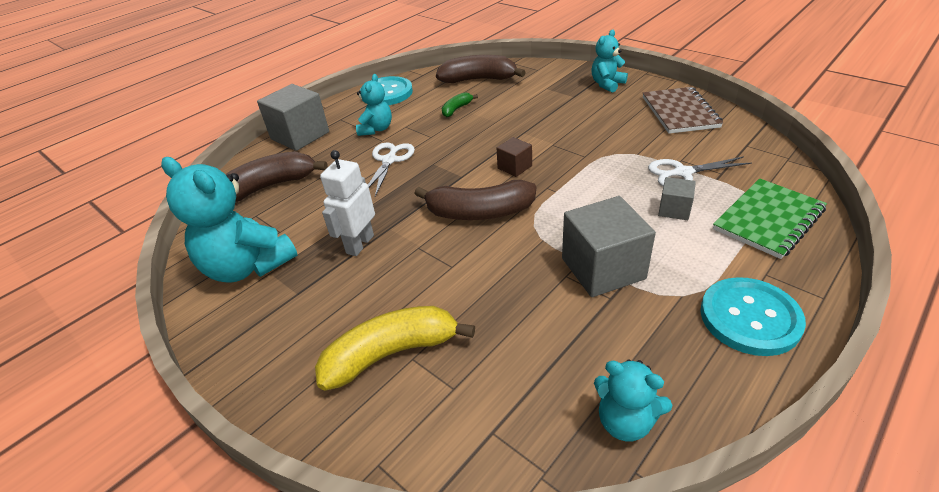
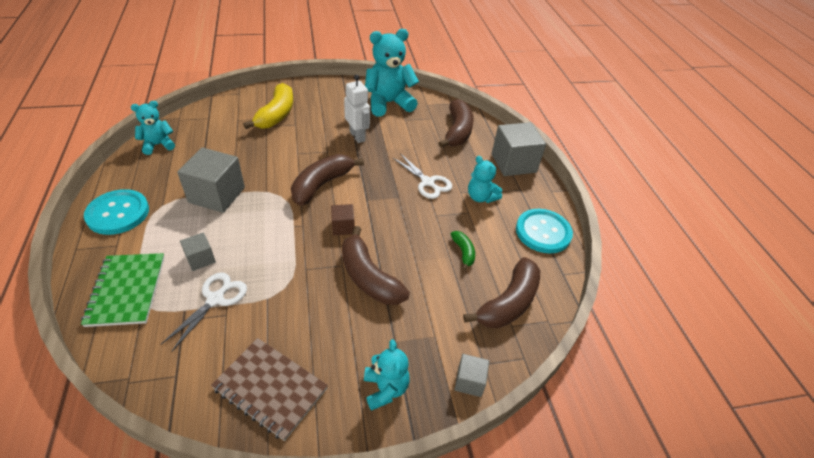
camera: 120 degrees right, 5 degrees up
none -> brown banana [342,226,410,305]
none -> grey cube [454,354,489,397]

